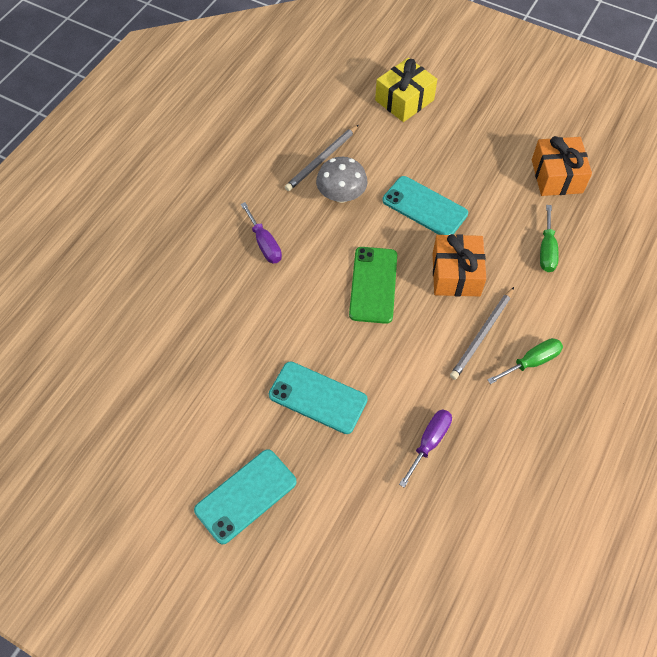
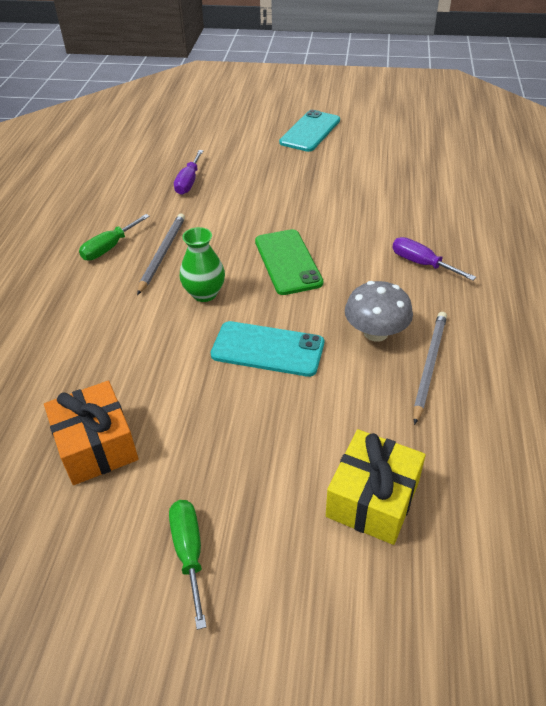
camera: 160 degrees right, 15 degrees down
turquoise phone [269,362,368,434] -> none
orange gift [433,234,486,296] -> green vase [180,227,225,302]
green screwdriver [540,205,559,272] -> green screwdriver moved to [169,500,207,630]

